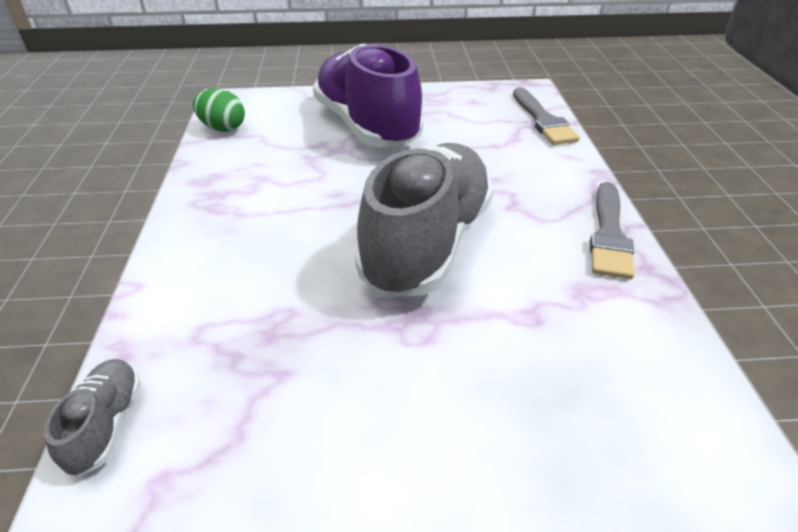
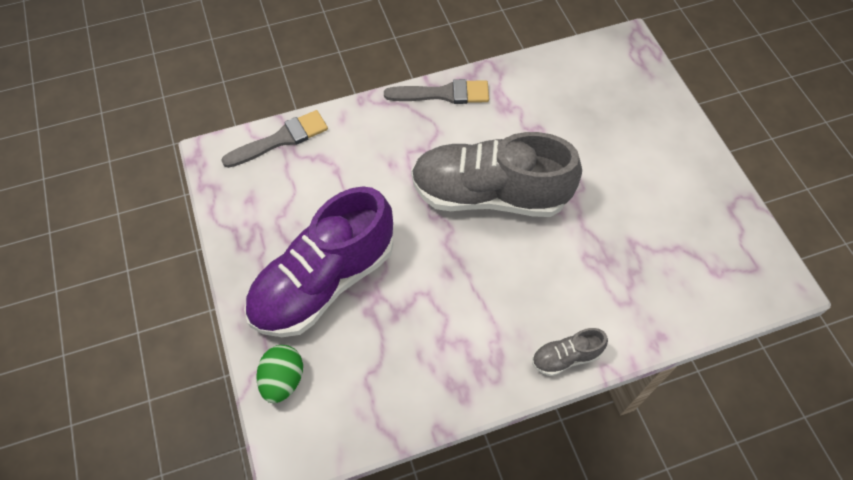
camera: 105 degrees left, 20 degrees up
grey shoe [44,359,141,477] -> grey shoe moved to [532,328,608,376]
green egg [193,89,245,132] -> green egg moved to [256,345,303,403]

